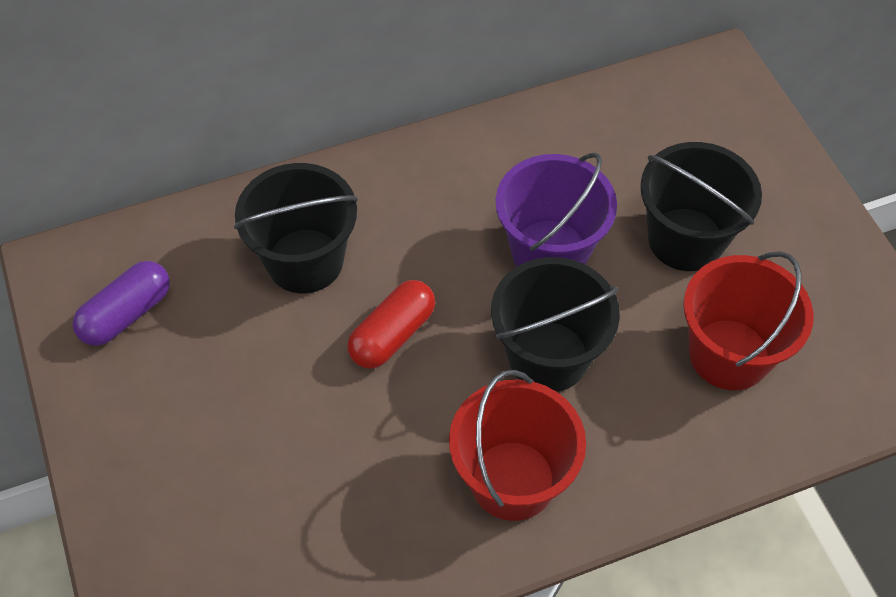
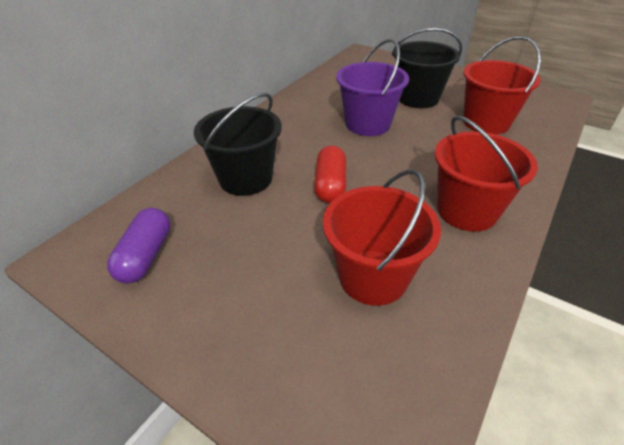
camera: 35 degrees left, 15 degrees down
black bucket [491,257,620,392] -> none
none -> red bucket [323,169,441,306]

